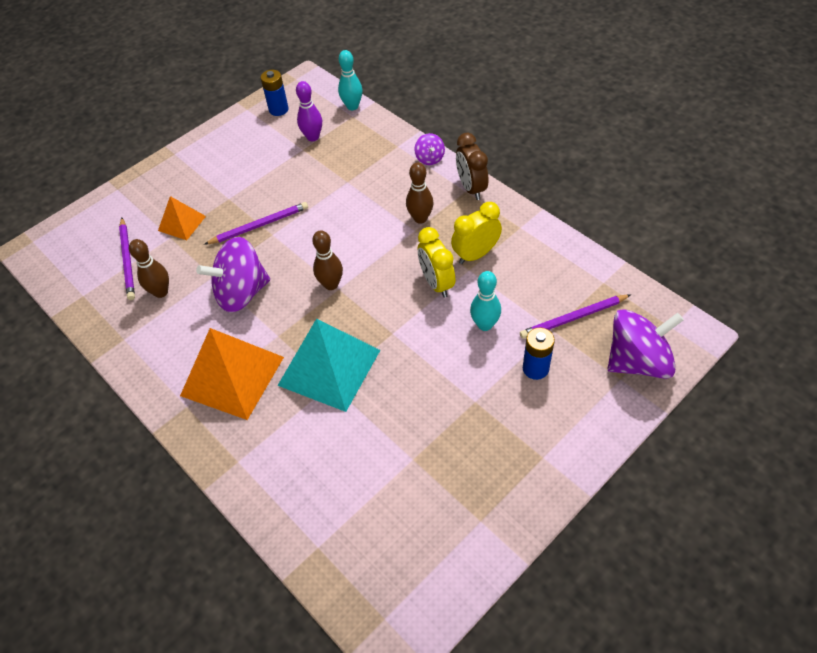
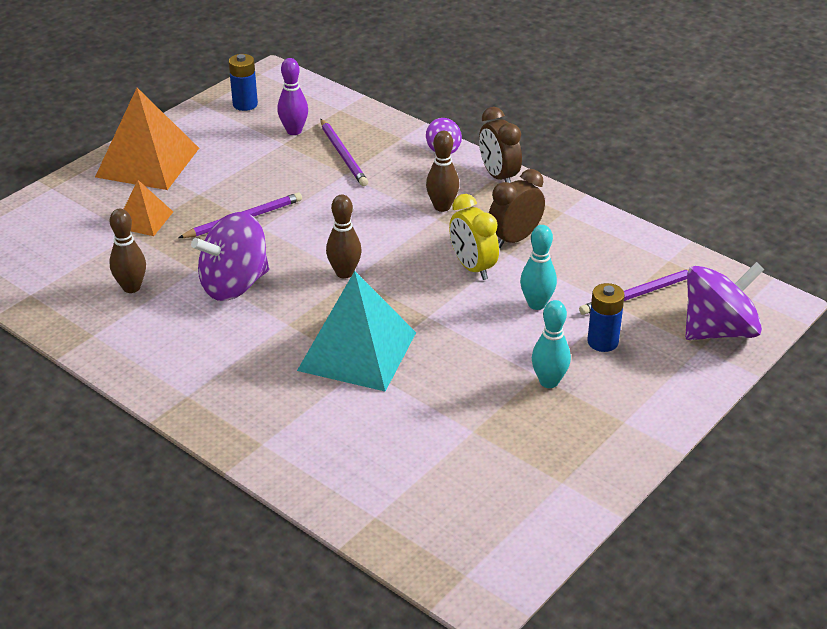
camera: 10 degrees left, 15 degrees down
purple pencil [119,218,135,300] -> purple pencil moved to [320,119,368,186]
orange pyramid [180,328,284,420] -> orange pyramid moved to [95,88,199,190]
turquoise bowling pin [338,50,363,110] -> turquoise bowling pin moved to [532,300,571,388]
yellow clock [451,202,502,264] -> brown clock [489,169,545,248]

